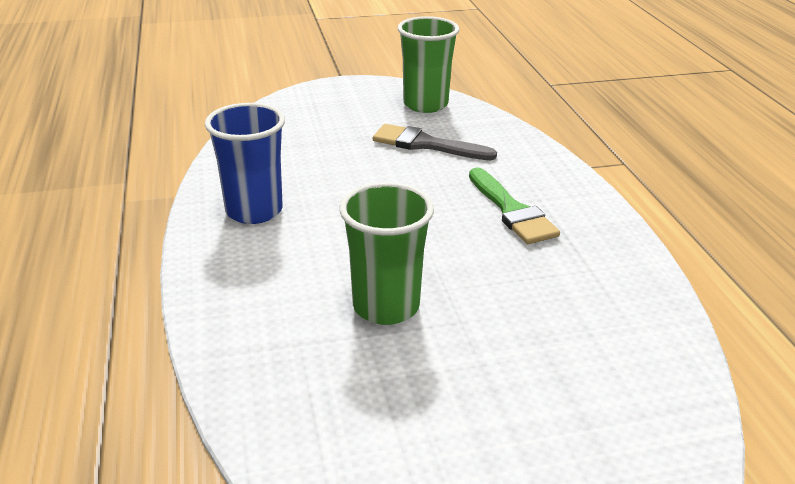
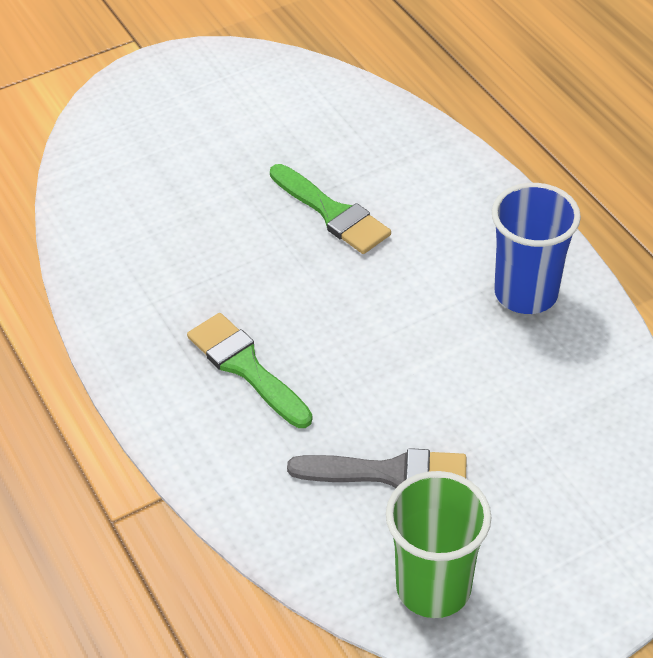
camera: 165 degrees right, 15 degrees up
green cup [339,182,434,325] -> green brush [270,164,391,254]

